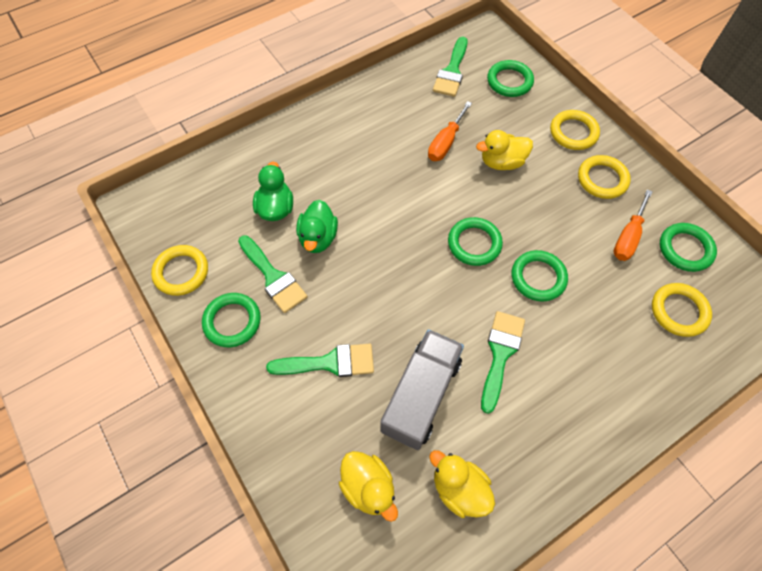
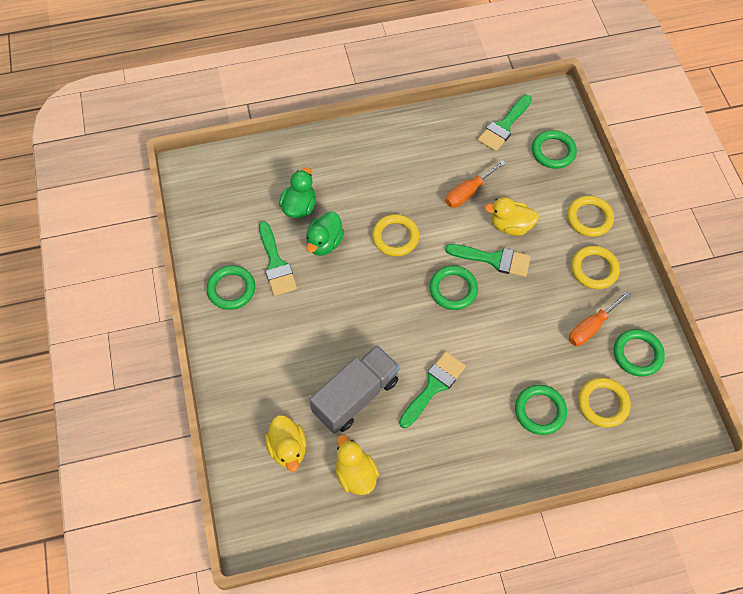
camera: 20 degrees right, 0 degrees up
yellow ring [151,245,208,296] -> yellow ring moved to [372,214,419,256]
green brush [266,344,374,377] -> green brush moved to [445,244,531,277]
green ring [512,250,568,302] -> green ring moved to [515,385,567,435]

